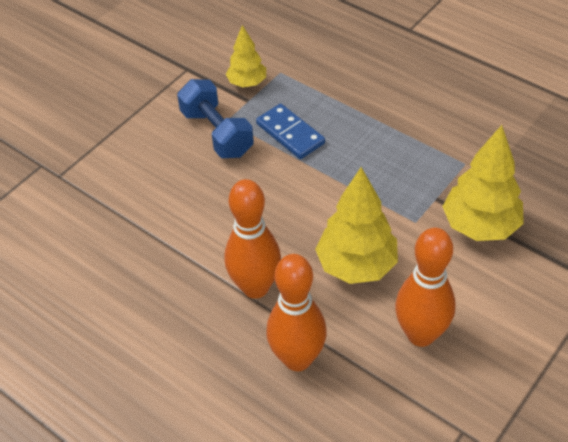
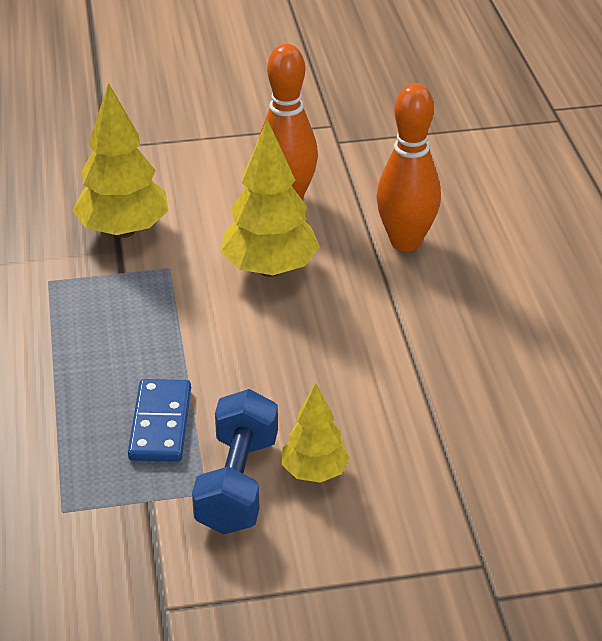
camera: 140 degrees left, 10 degrees down
orange bowling pin [224,179,281,299] -> none
yellow tree [226,25,266,87] -> yellow tree moved to [282,383,350,483]

